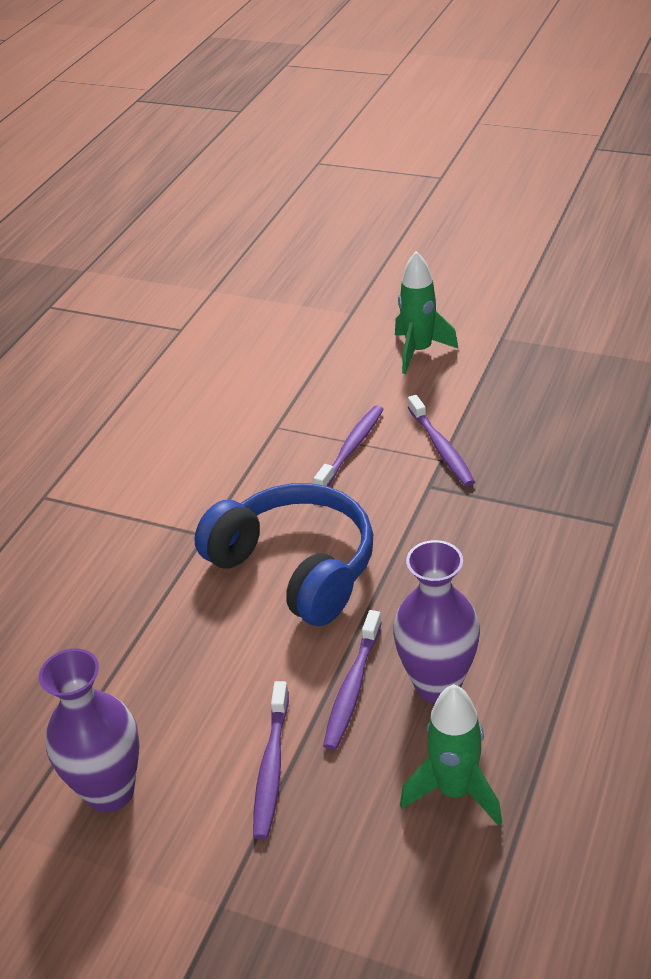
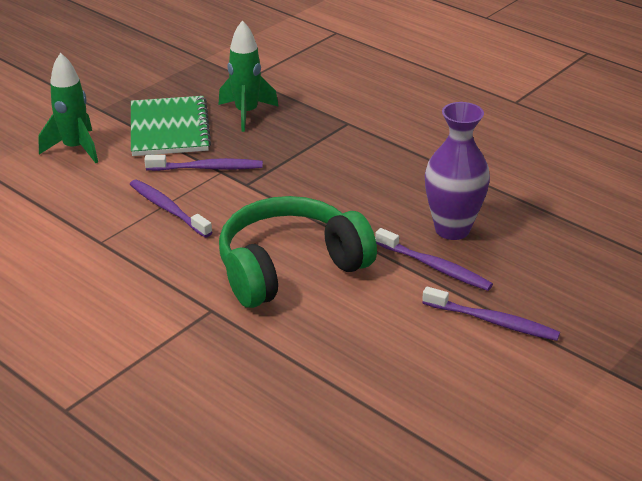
camera: 75 degrees left, 5 degrees down
purple vase [39,648,139,812] -> none
blue headphones [194,483,373,626] -> green headphones [219,196,377,308]
green rocket [400,684,502,826] -> green rocket moved to [219,20,279,132]
none -> green notebook [131,96,211,156]

